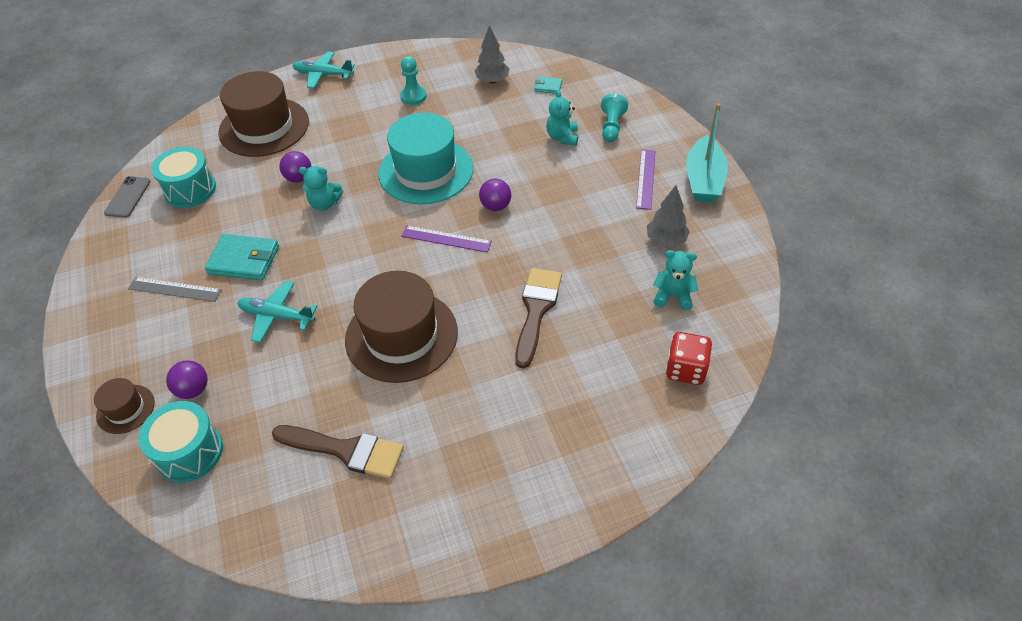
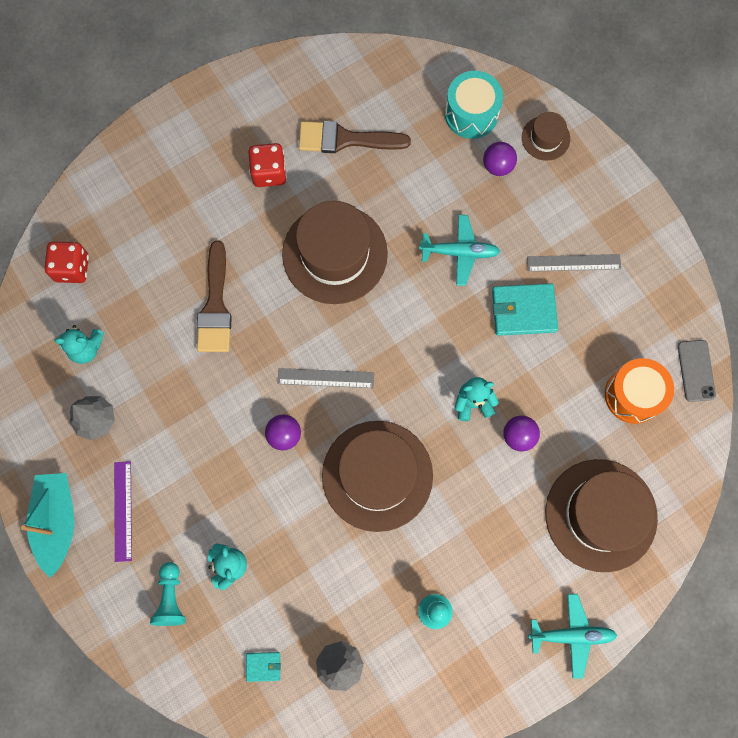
camera: 165 degrees right, 25 degrees up
turquoise drum [151,146,216,208] -> orange drum [605,358,674,424]
turquoise hat [378,113,473,204] -> brown hat [322,421,433,532]
purple ruler [401,225,492,253] -> grey ruler [277,368,374,388]
none -> red dice [248,143,287,187]

